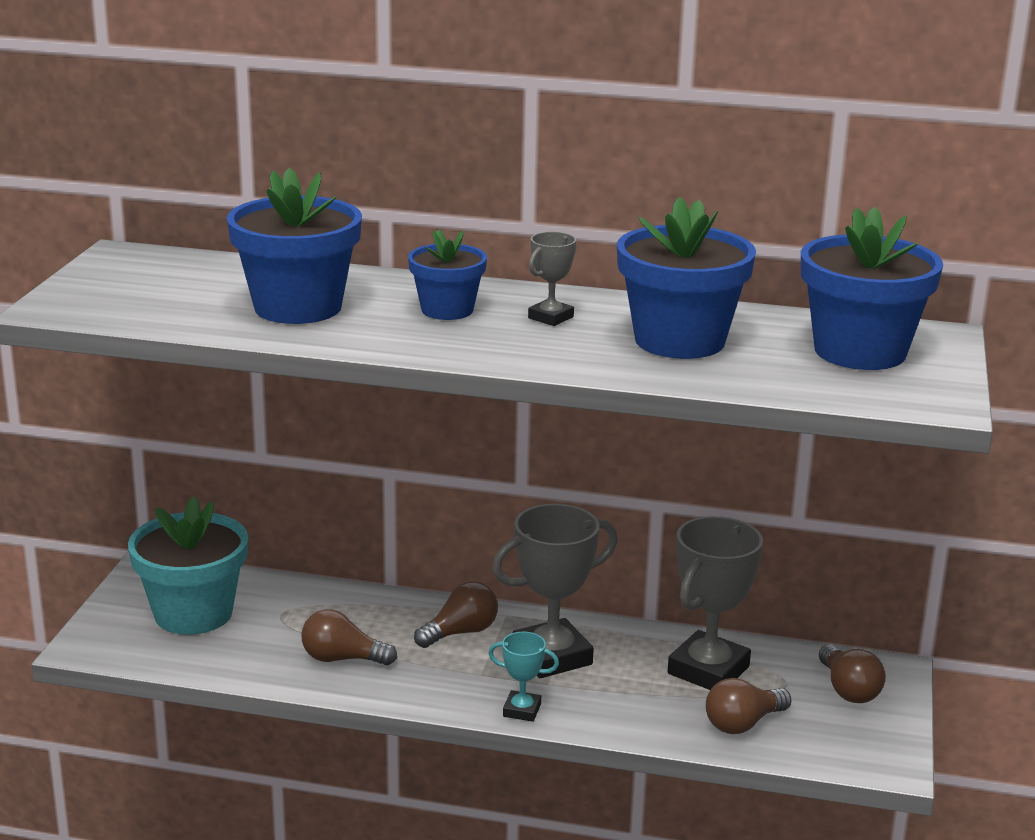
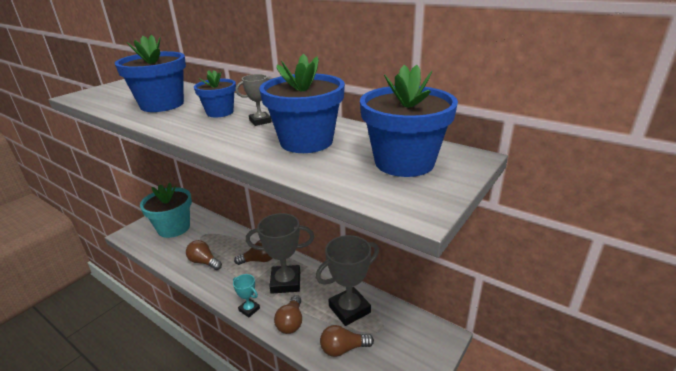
camera: 25 degrees right, 5 degrees up
brown light bulb [819,644,886,703] -> brown light bulb moved to [274,295,302,334]

